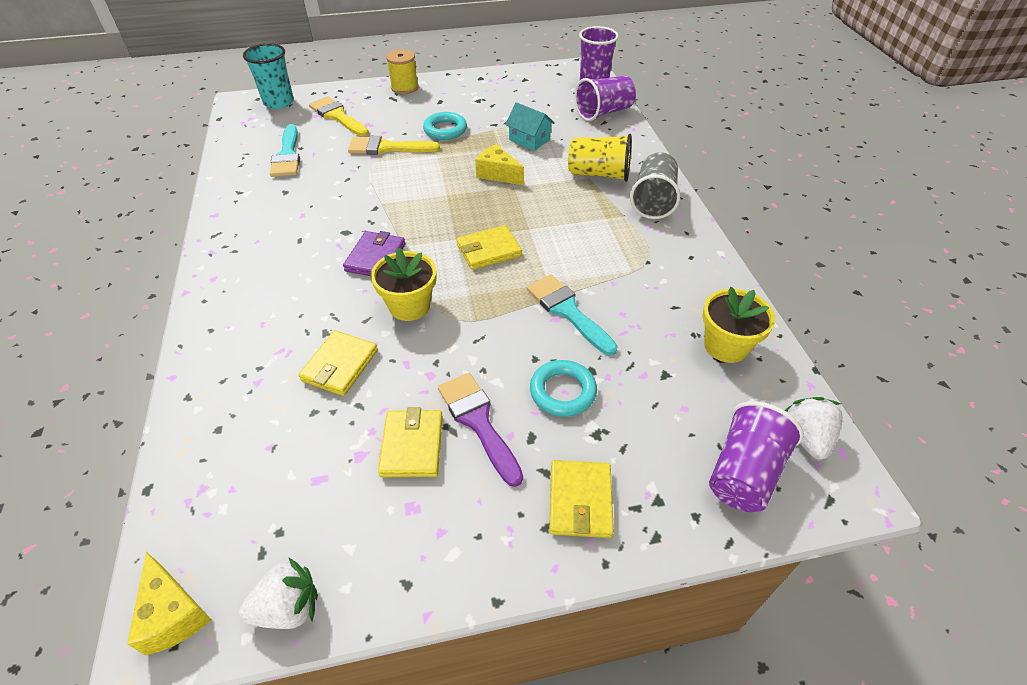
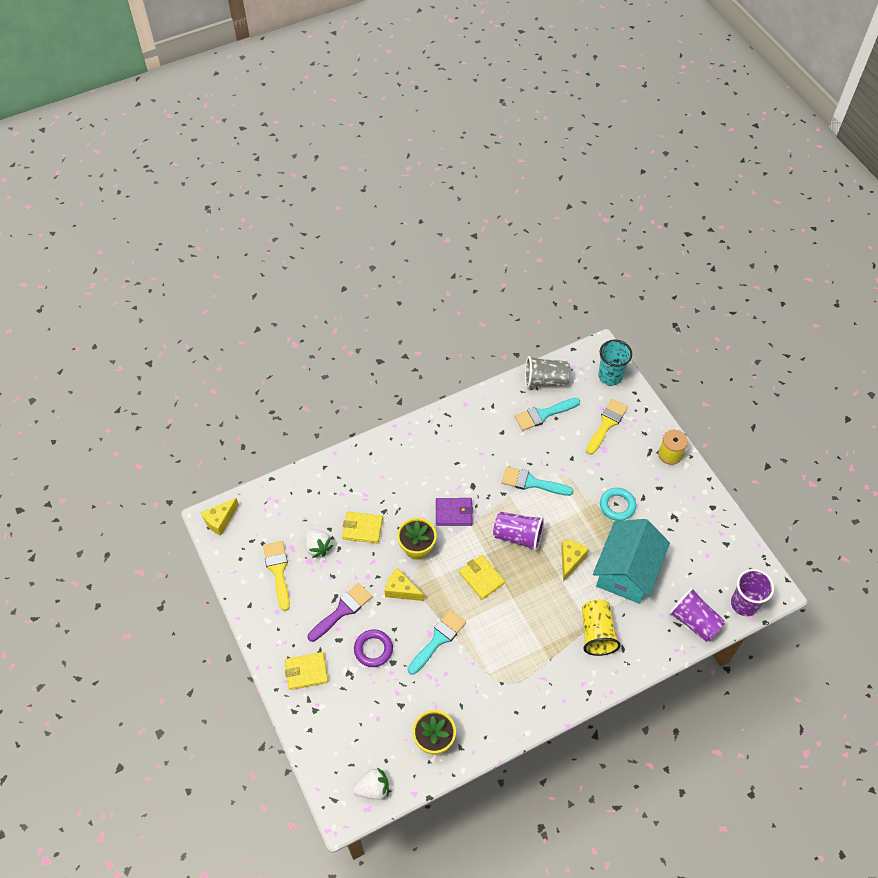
camera: 75 degrees right, 10 degrees up
white strawberry [239,558,318,629] -> white strawberry moved to [305,529,333,558]
yellow brush [348,136,440,155] -> yellow brush moved to [263,541,290,611]
yellow wallet [378,407,443,477] -> none
turquoise house [505,102,555,151] -> turquoise house [593,519,670,604], size x2.08
turquoise ring [530,360,597,417] -> purple ring [354,629,393,667]
grey cup [630,152,680,219] -> grey cup moved to [525,356,571,388]
purple cup [709,401,804,512] -> purple cup moved to [493,512,544,551]
none -> yellow cheese [385,568,424,601]
none -> turquoise brush [502,466,573,496]

